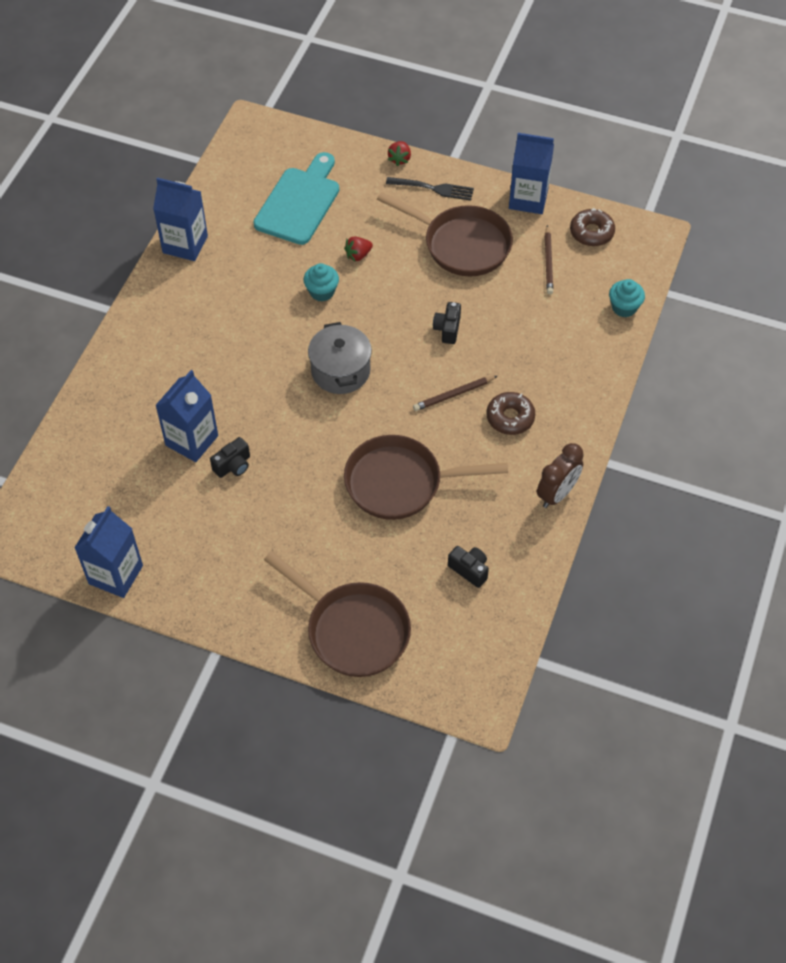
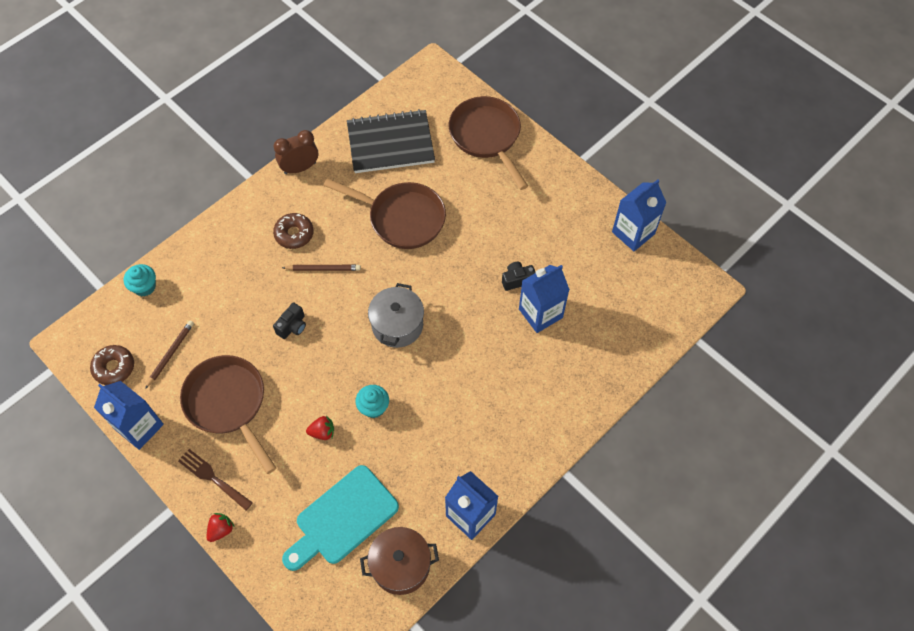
camera: 155 degrees left, 5 degrees up
black fork [386,177,474,201] -> brown fork [178,449,253,510]
black camera [448,546,489,588] -> black notebook [347,109,435,173]
none -> brown pot [360,527,439,595]

